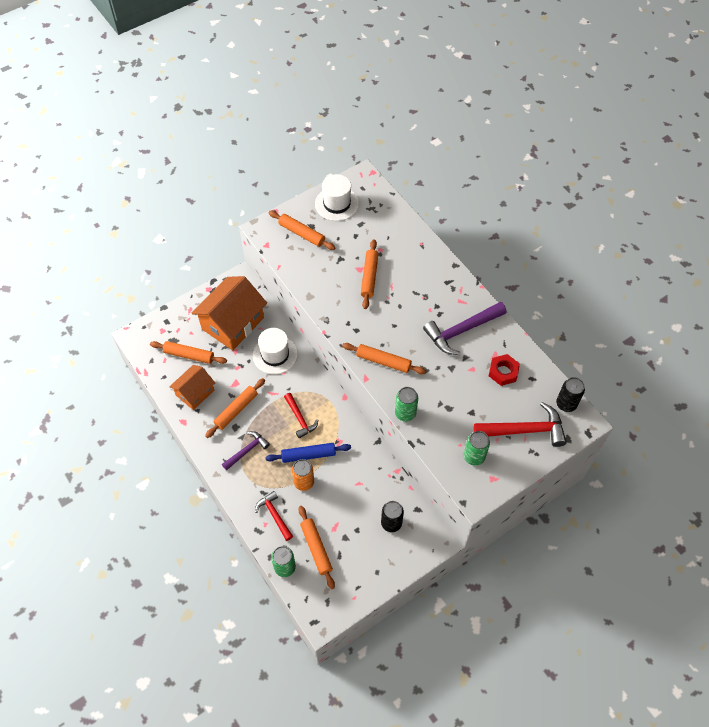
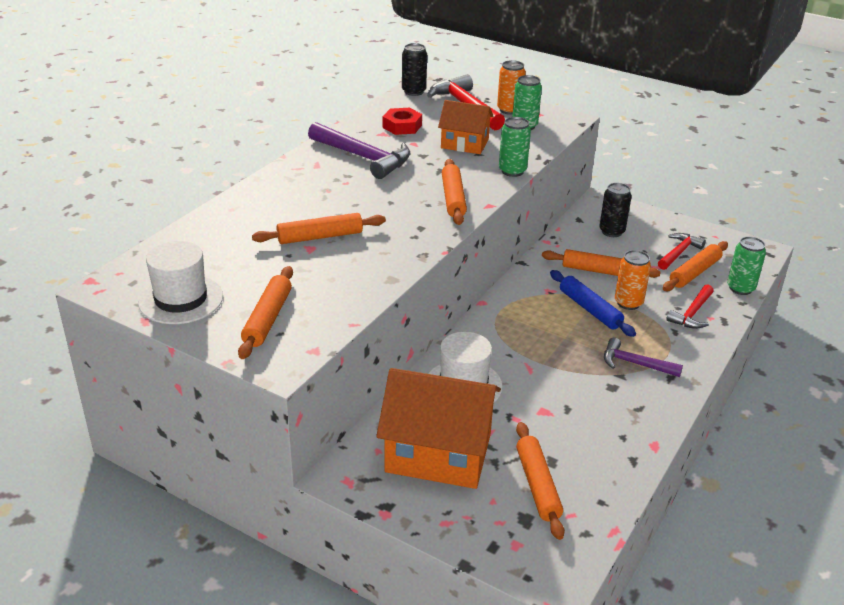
camera: 115 degrees left, 25 degrees down
orange house [169,365,215,410] -> orange house moved to [438,100,494,154]
orange rolling pin [205,378,265,438] -> orange rolling pin moved to [542,249,660,278]
red hammer [284,393,318,439] -> red hammer moved to [658,233,706,270]
none -> orange can [497,60,526,115]

